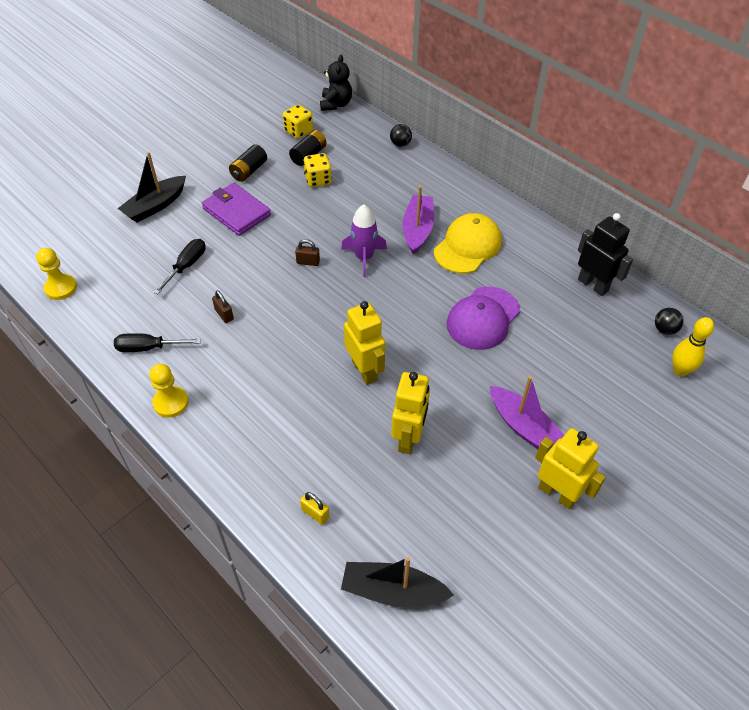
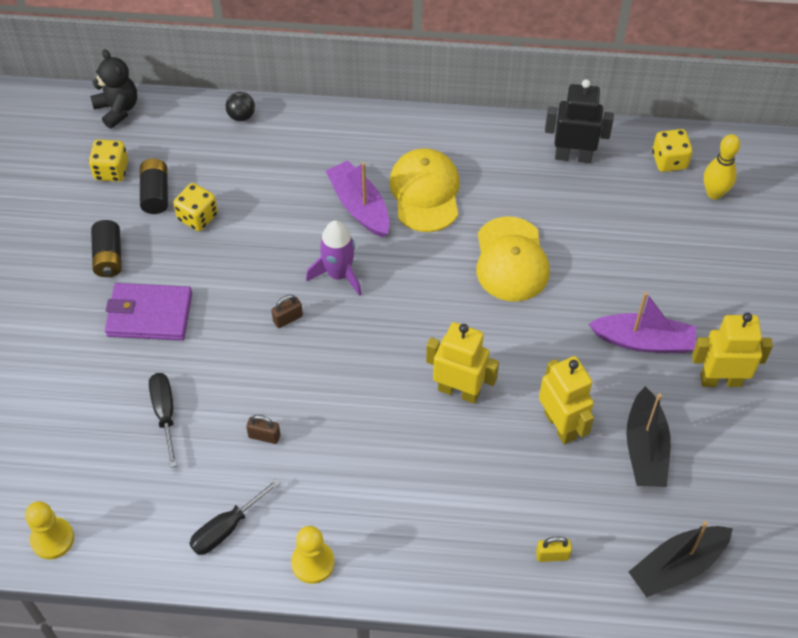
camera: 40 degrees left, 5 degrees up
black boat [118,152,186,222] -> black boat moved to [626,386,671,487]
purple cap [447,286,520,350] -> yellow cap [476,216,549,302]
black ball [655,308,684,335] -> yellow dice [652,129,693,172]

